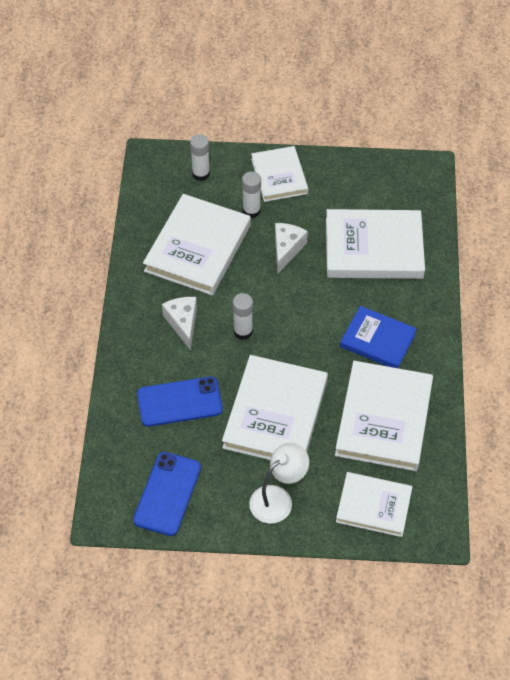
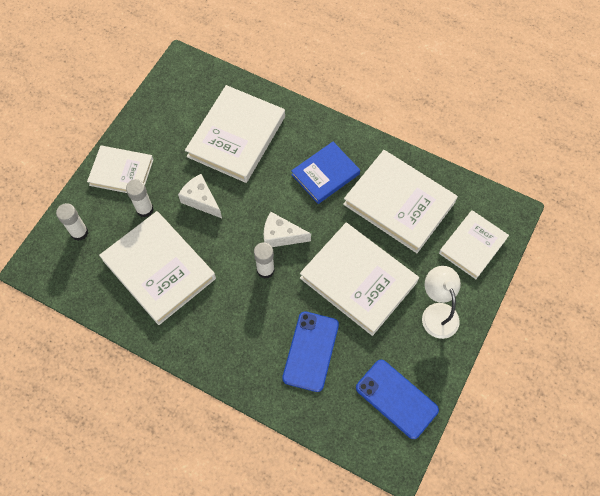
camera: 65 degrees left, 10 degrees up
white cheese [162,297,197,351] -> white cheese moved to [264,212,311,247]

